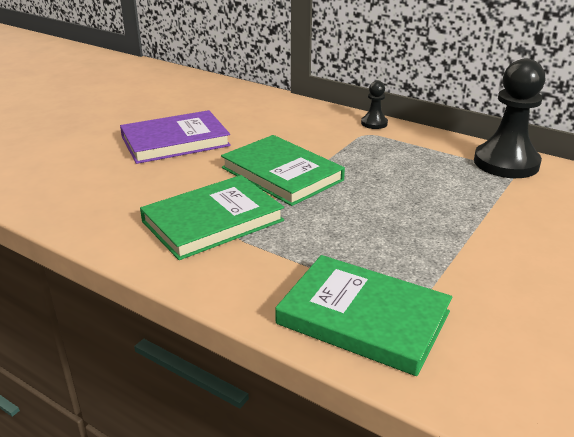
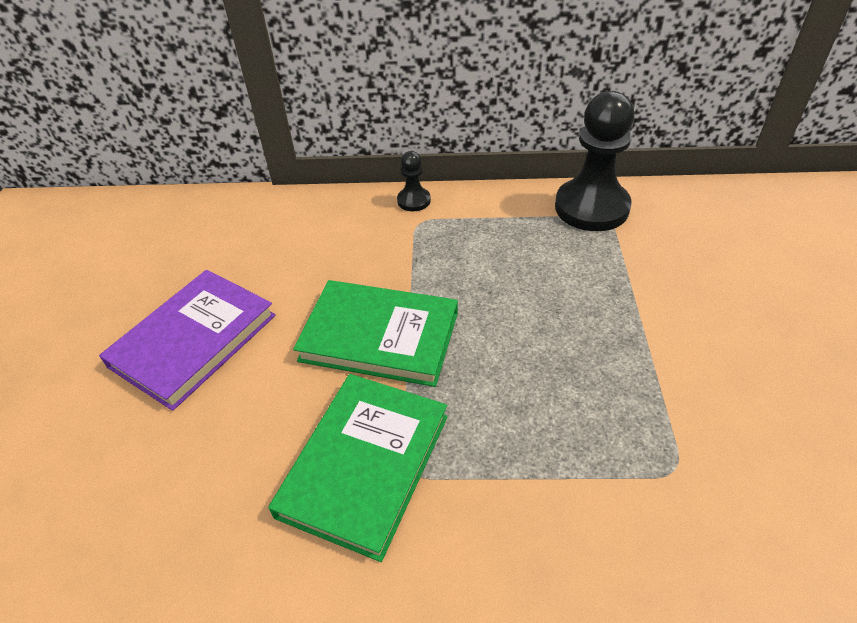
camera: 30 degrees left, 15 degrees up
green book [275,255,452,376] -> none

